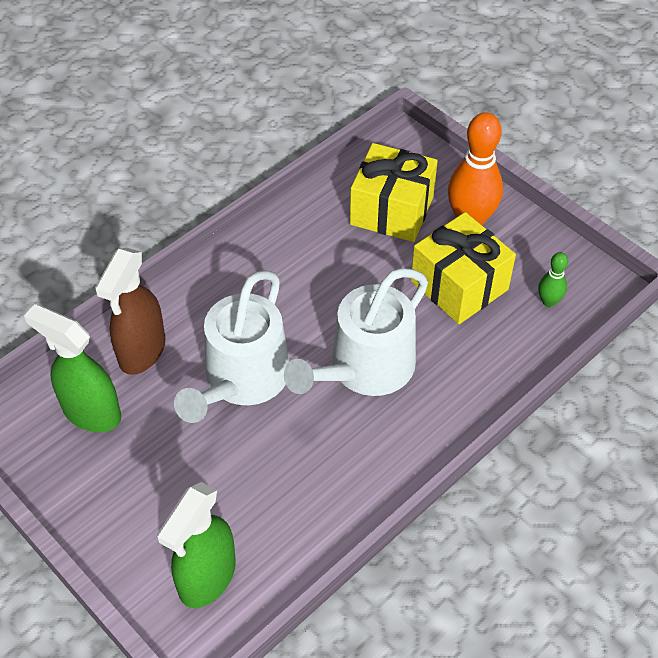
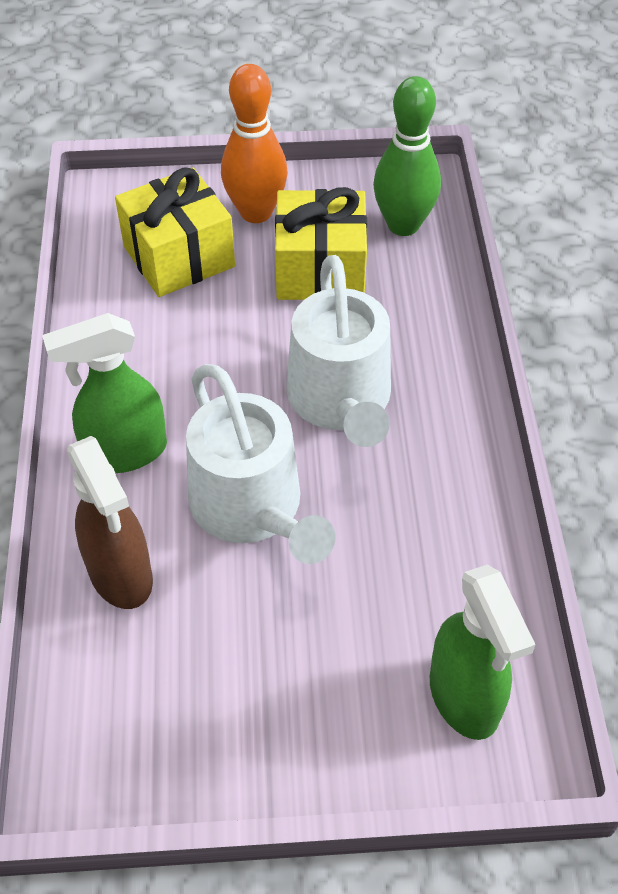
camera: 50 degrees left, 0 degrees up
green spray bottle [24,304,121,432] -> green spray bottle moved to [42,313,167,473]
green bowling pin [538,252,568,307] -> green bowling pin [373,76,441,236], size x2.03

